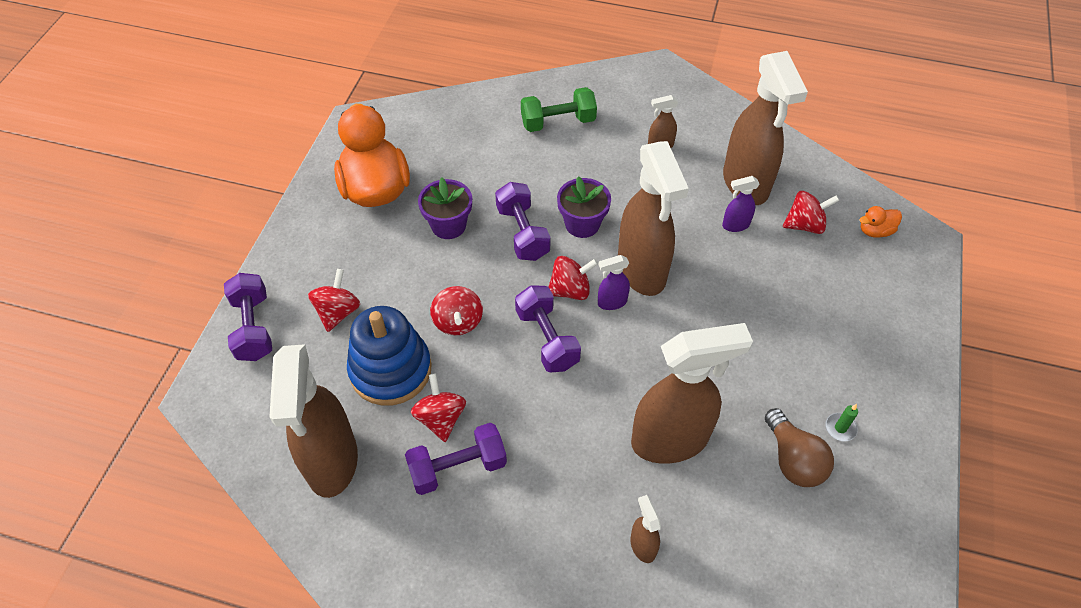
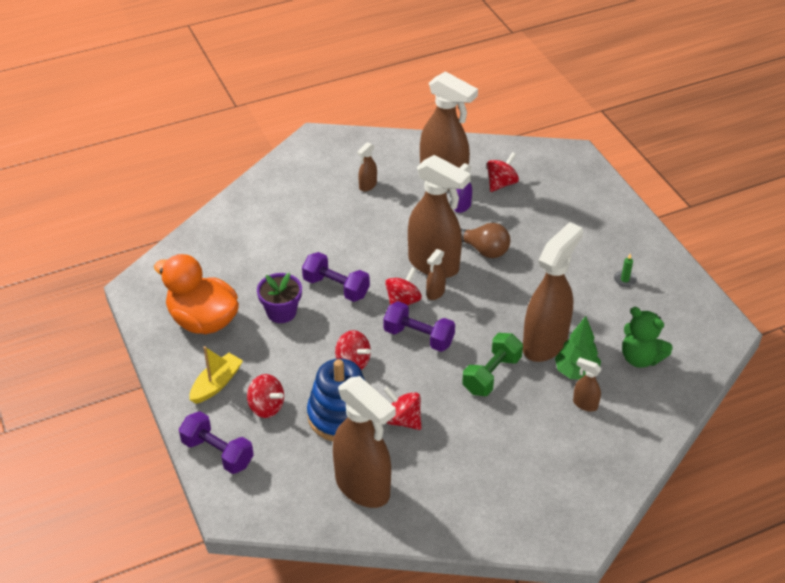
camera: 40 degrees left, 10 degrees down
red spinning top [308,269,360,332] -> red spinning top turned 150 degrees clockwise [247,374,284,418]
purple dumbbell [405,423,507,495] -> none
green dumbbell [521,87,597,132] -> green dumbbell moved to [462,333,523,396]
purple flower pot [557,176,611,238] -> none
purple spray bottle [598,255,630,310] -> brown spray bottle [426,249,446,300]
brown light bulb [765,408,834,487] -> brown light bulb moved to [461,223,510,258]
orange duck [859,206,902,238] -> none
none -> yellow boat [190,346,243,404]
none -> green tree [555,316,601,380]
none -> green teddy bear [622,307,673,368]

